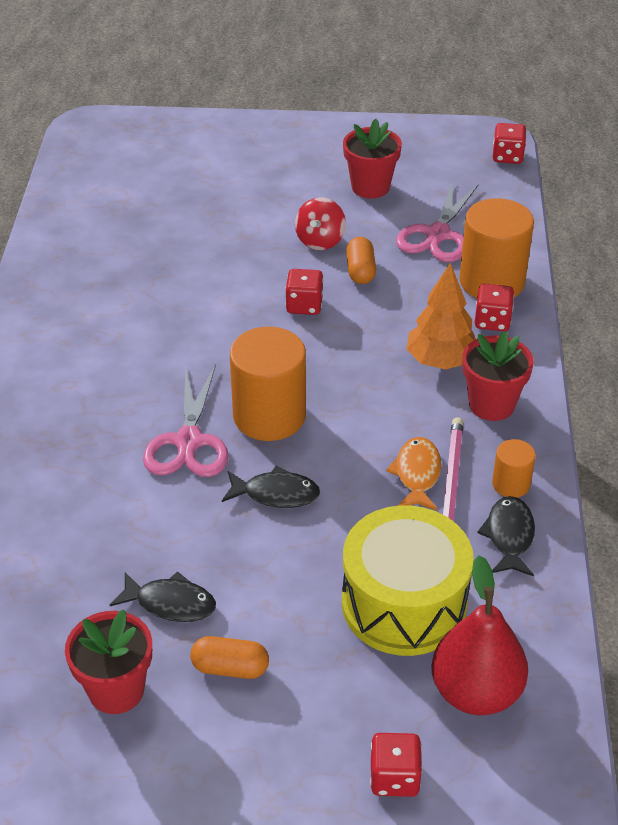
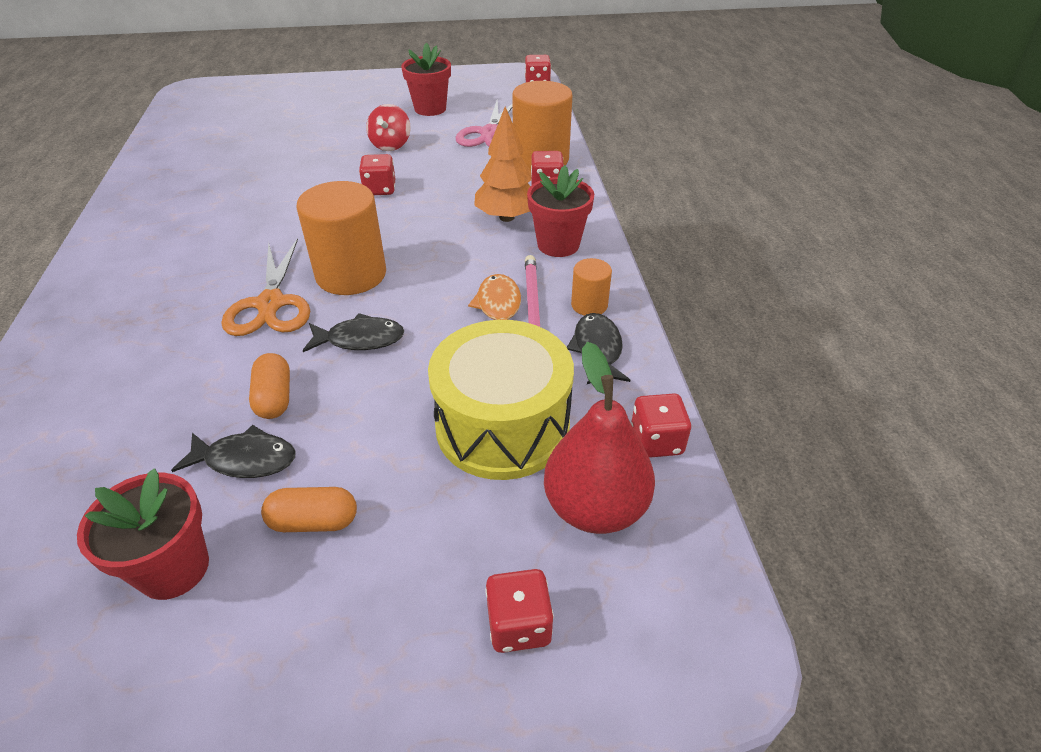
camera: 10 degrees left, 0 degrees up
pink scissors [143,364,229,477] -> orange scissors [221,238,310,336]
orange capsule [346,237,376,284] -> orange capsule moved to [249,353,290,419]
none -> red dice [631,393,691,458]

